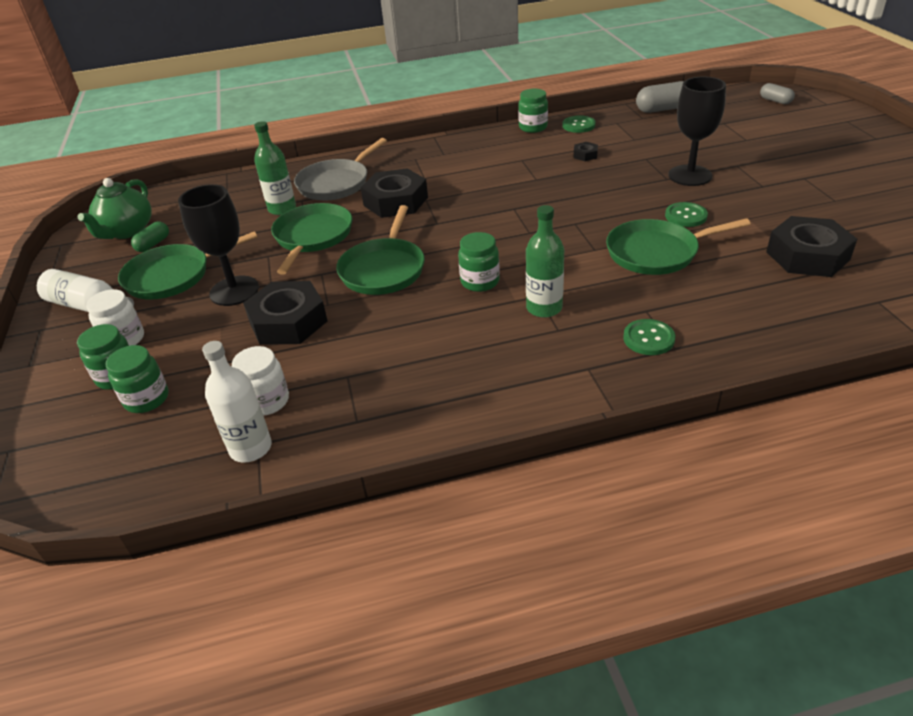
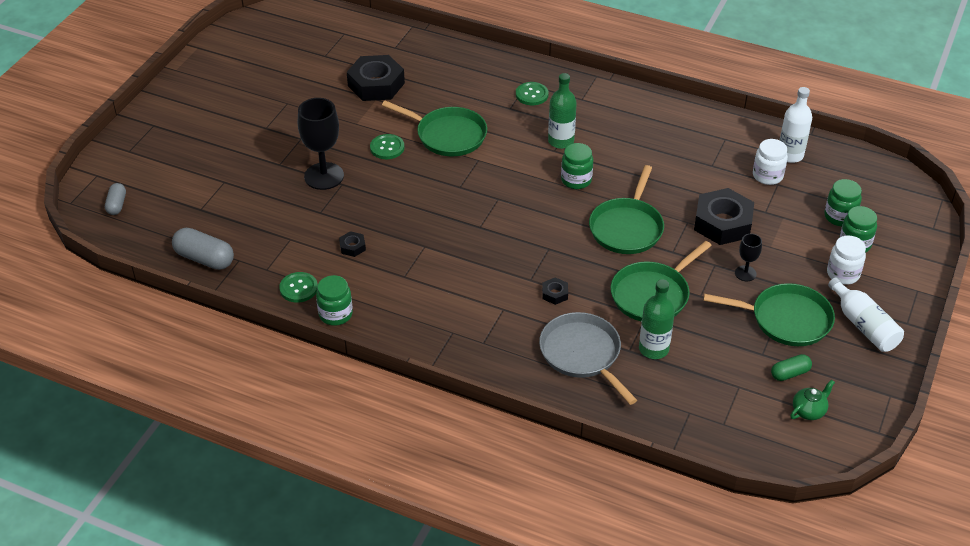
camera: 145 degrees left, 5 degrees up
green teapot [77,178,152,239] -> green teapot [790,380,835,420], size x0.55
black goblet [178,184,259,306] -> black goblet [735,234,762,281], size x0.51
grey pan [294,138,387,200] -> grey pan turned 105 degrees counterclockwise [539,312,637,405]
green pan [336,205,425,295] -> green pan turned 150 degrees clockwise [589,165,664,254]
black nut [360,168,428,218] -> black nut [542,277,568,305], size x0.44

